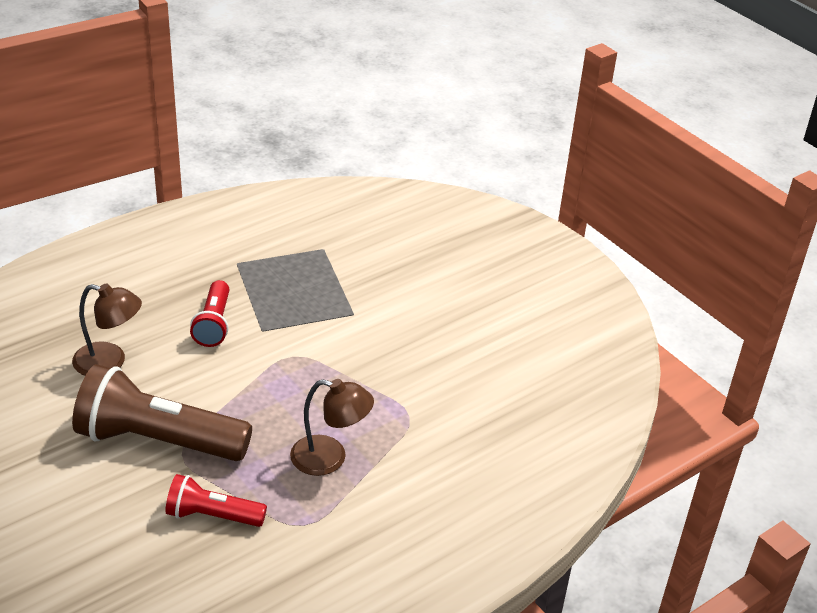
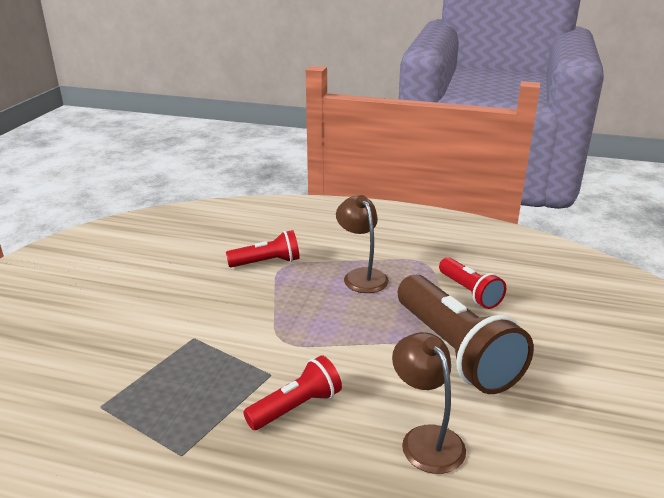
camera: 125 degrees left, 10 degrees down
none -> red flashlight [226,230,300,267]

